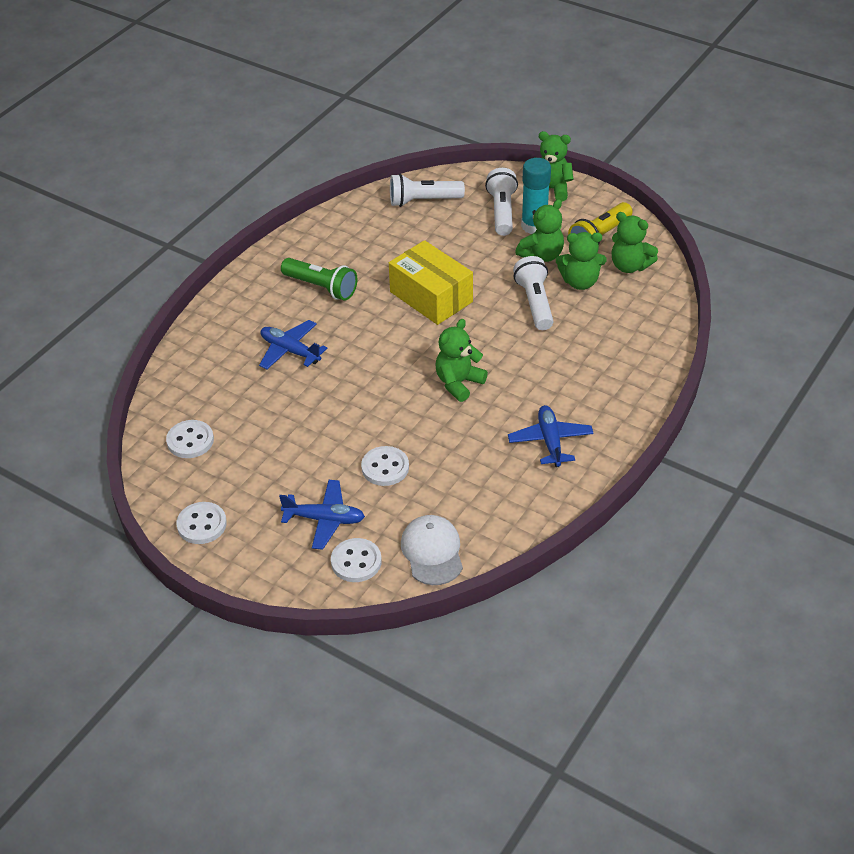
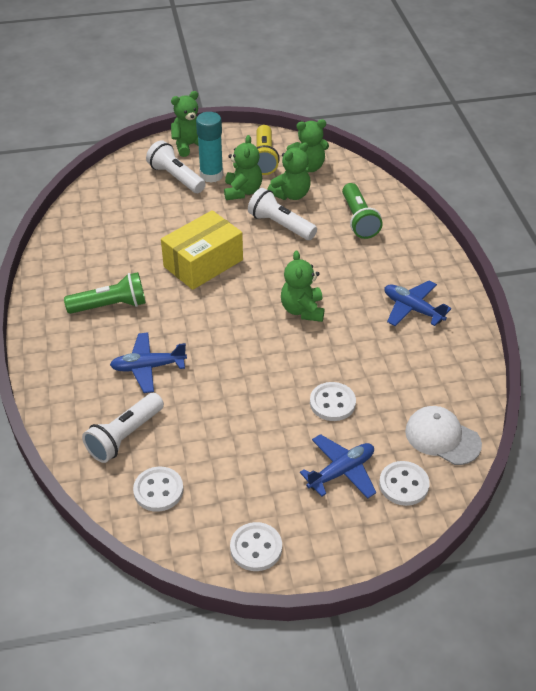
camera: 45 degrees left, 0 degrees up
yellow box [389,240,473,325] -> yellow box turned 45 degrees counterclockwise [161,210,243,290]
white flashlight [390,174,465,207] -> white flashlight moved to [82,393,164,463]
none -> green flashlight [342,183,383,239]

